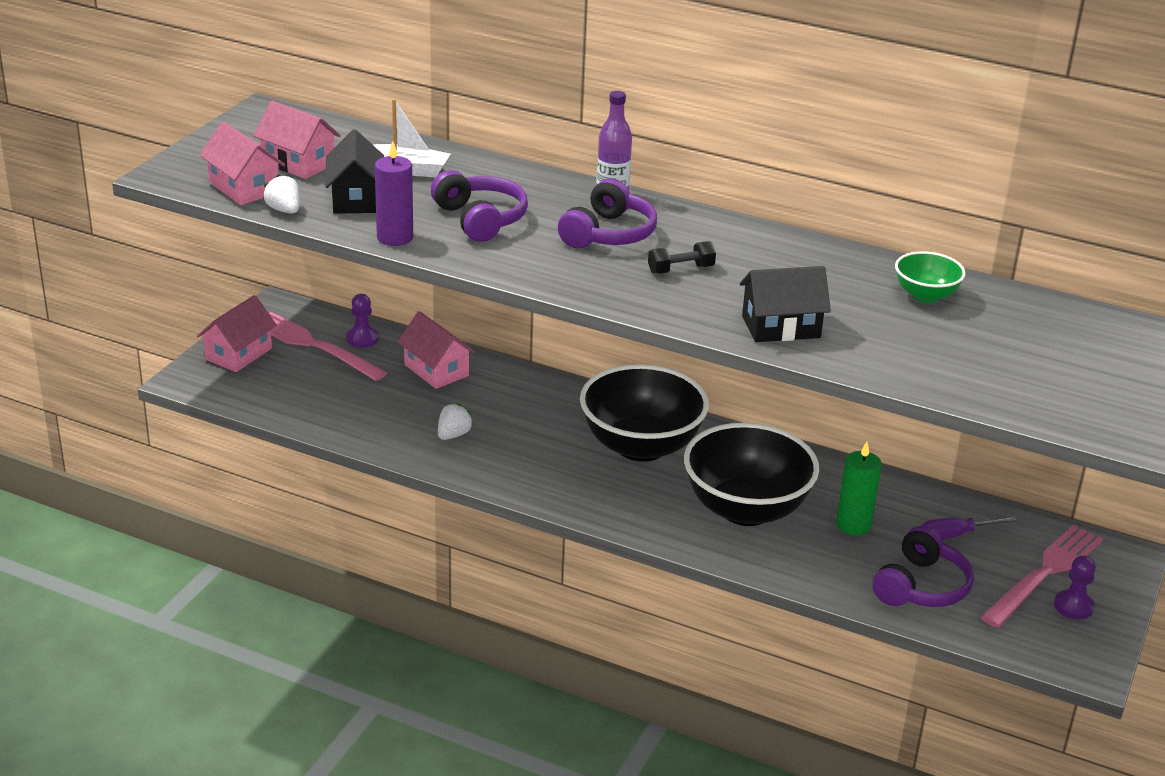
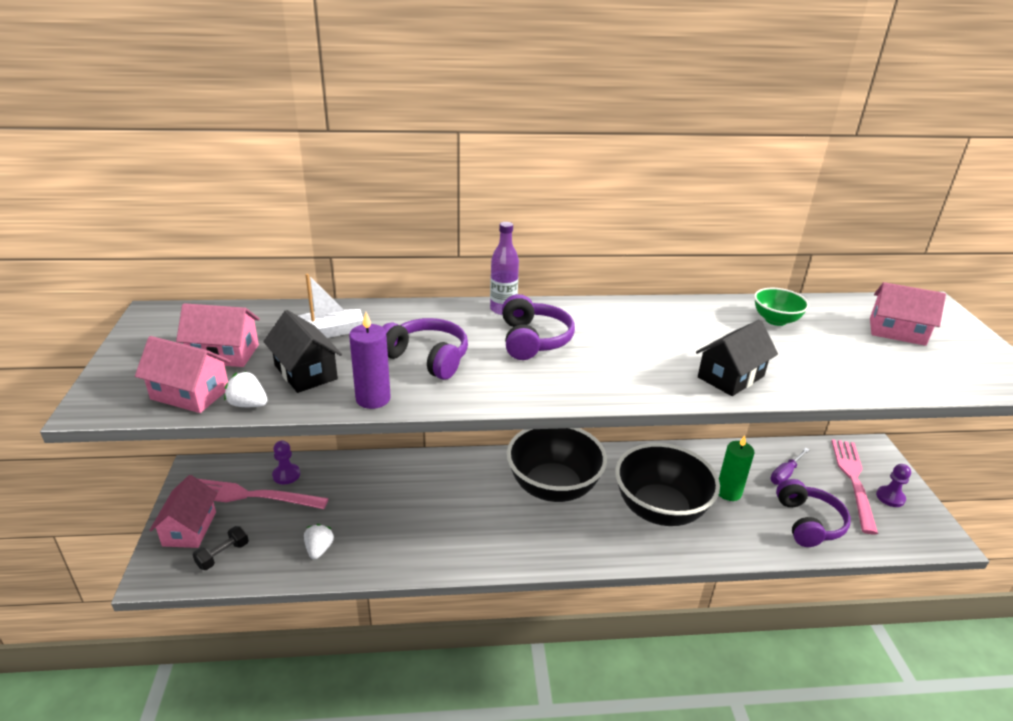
camera: 30 degrees left, 0 degrees up
pink house [397,311,476,389] -> pink house moved to [870,282,946,346]
white strawberry [438,403,473,440] -> white strawberry moved to [304,524,334,559]
black dumbbell [648,241,716,274] -> black dumbbell moved to [193,526,249,570]

